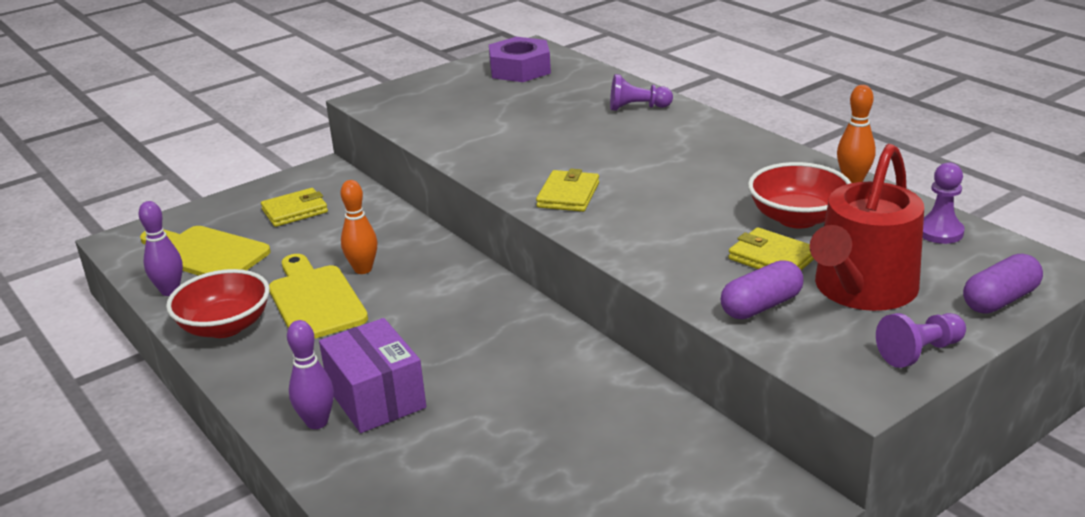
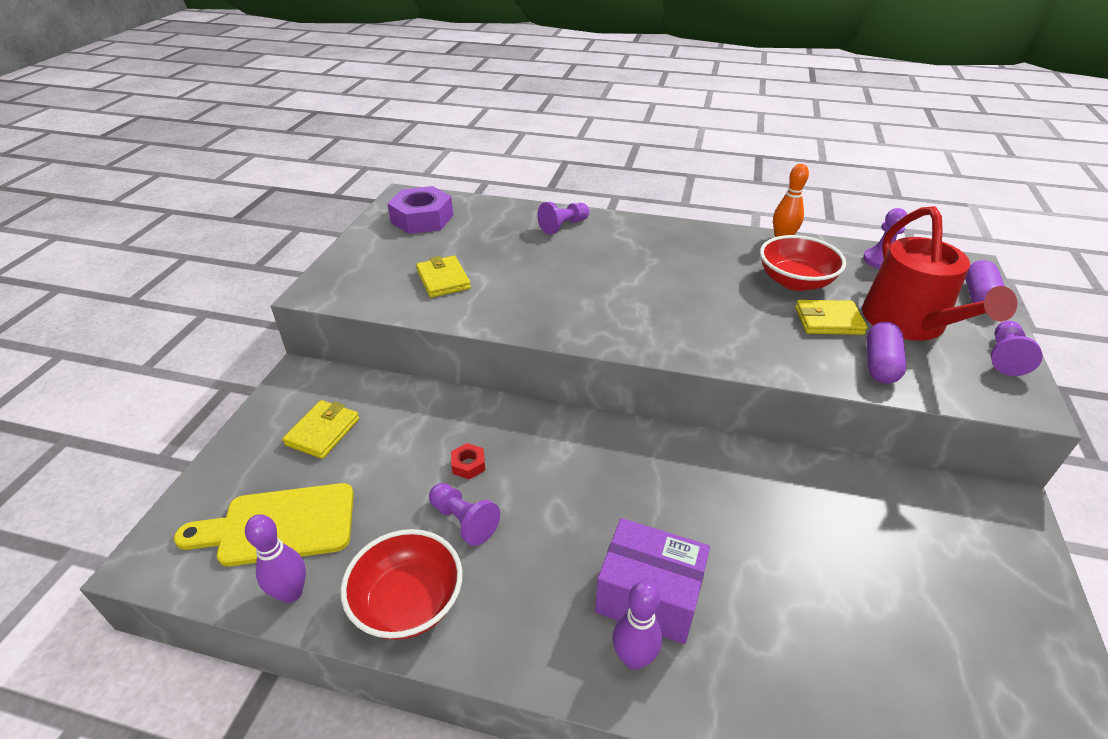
camera: 40 degrees left, 10 degrees up
yellow cutting board [269,254,368,339] -> purple pawn [429,483,500,546]
orange bowling pin [341,180,377,274] -> red nut [451,443,485,479]
yellow wallet [536,169,599,212] -> yellow wallet moved to [416,256,471,298]

